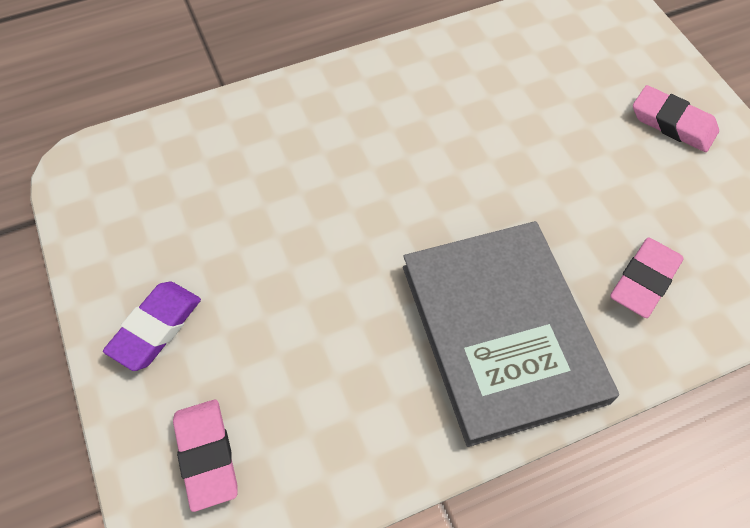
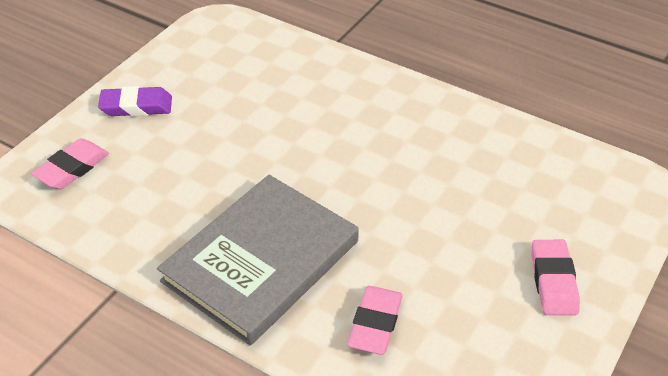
camera: 55 degrees right, 15 degrees down
pink eraser [610,238,684,318] -> pink eraser turned 75 degrees counterclockwise [347,286,403,355]

